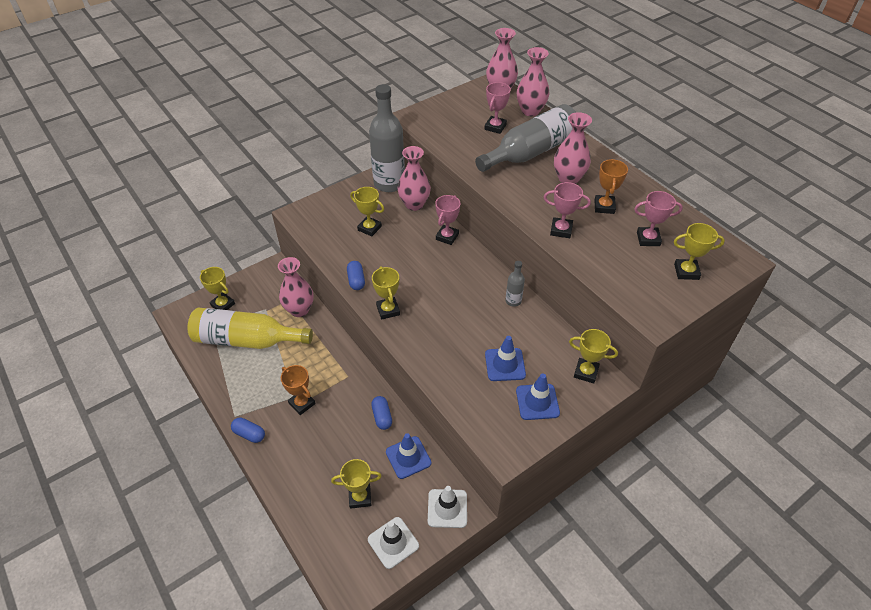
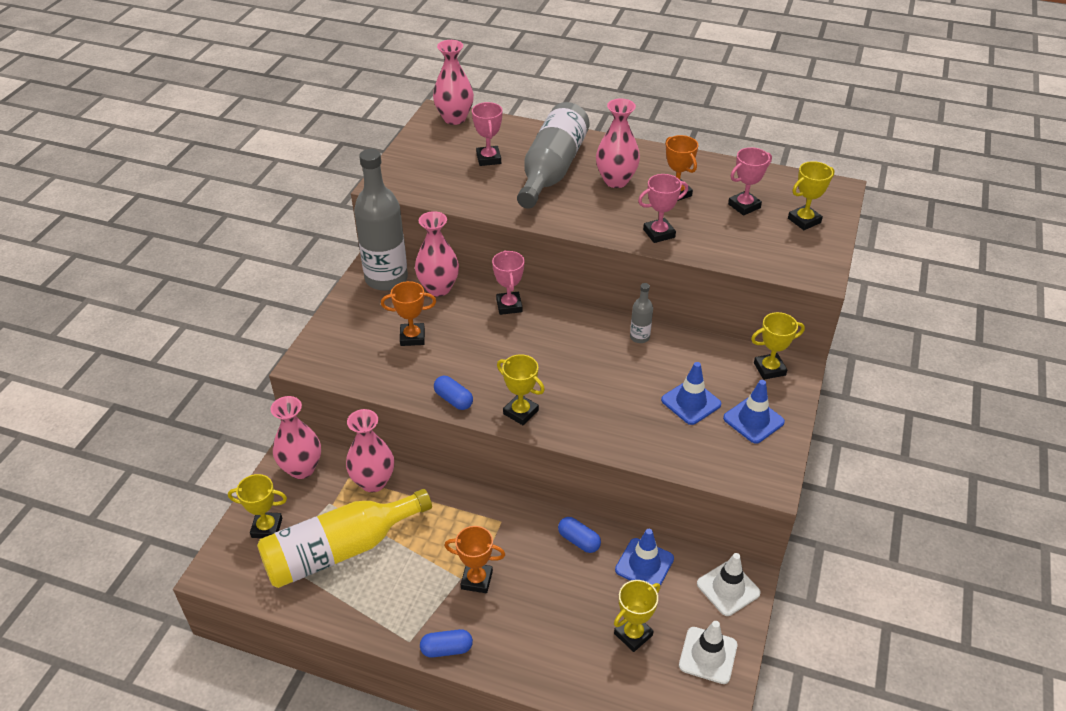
camera: 35 degrees left, 5 degrees down
yellow trophy [350,187,384,236] -> orange trophy [381,281,436,346]
pink vase [517,47,549,116] -> pink vase moved to [270,396,321,479]

